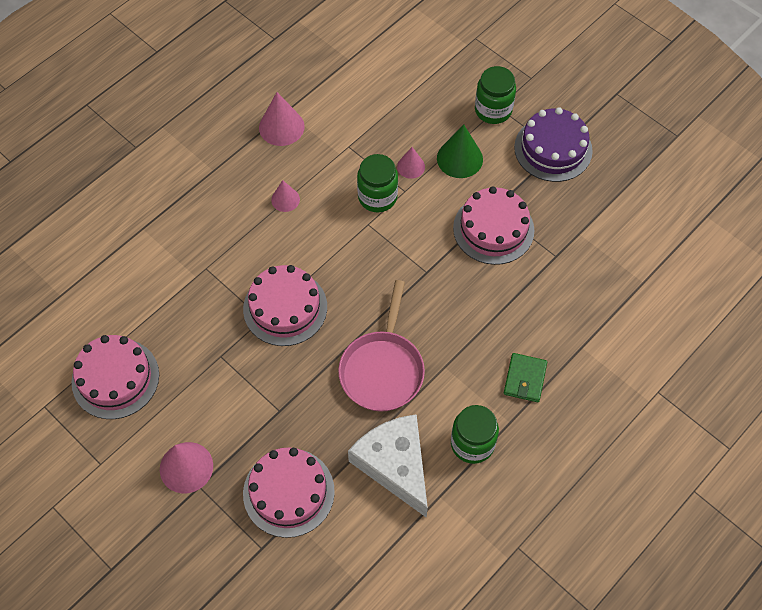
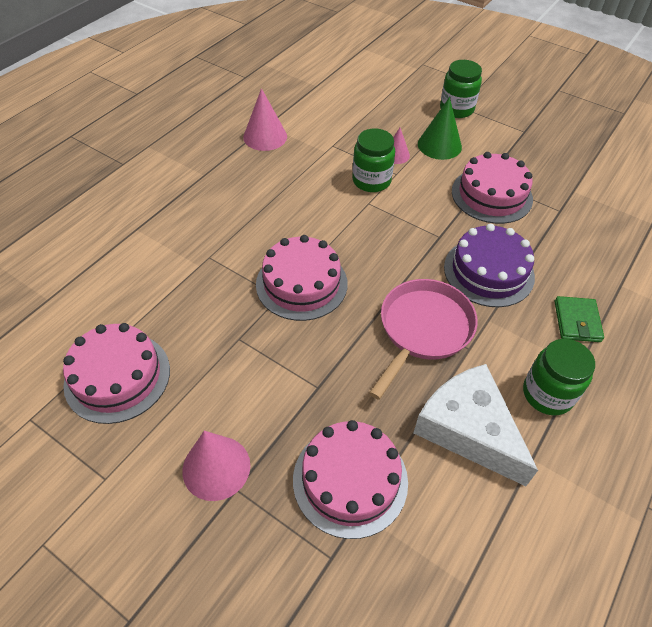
camera: 10 degrees left, 10 degrees down
pink cone [271,180,300,212] -> none
pink pan [338,280,425,411] -> pink pan turned 150 degrees counterclockwise [369,279,478,400]
purple cake [514,107,593,182] -> purple cake moved to [444,224,535,307]

